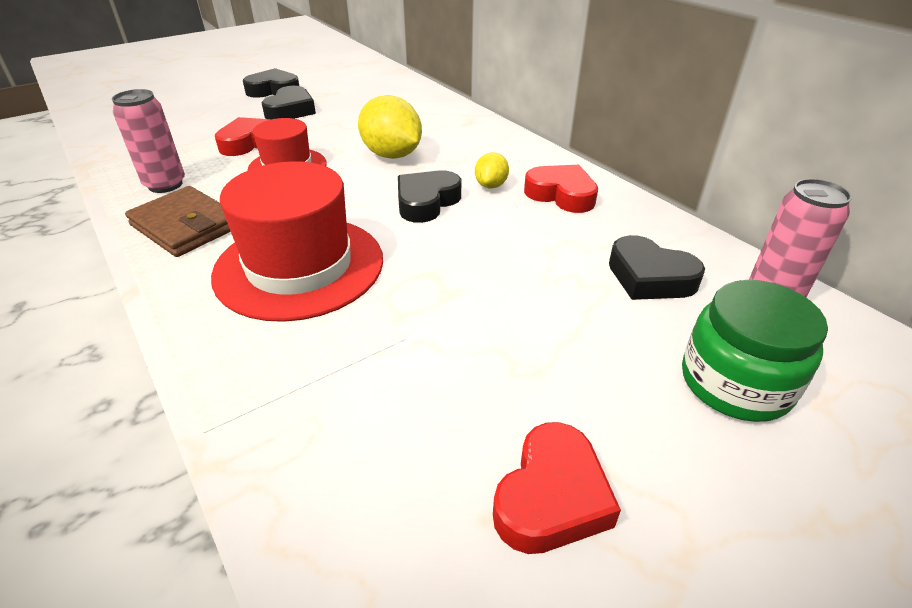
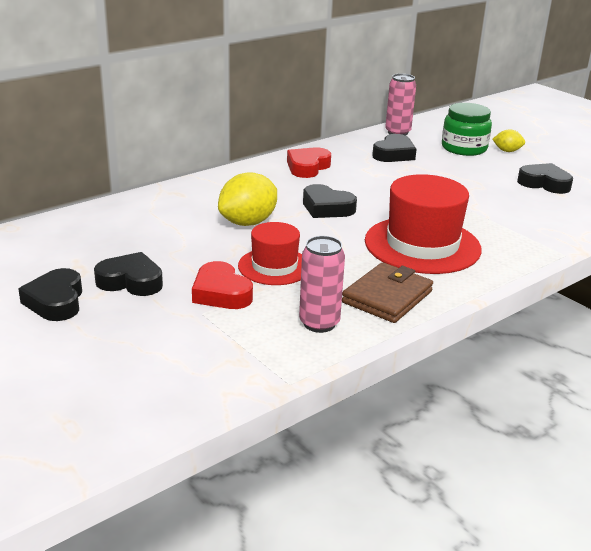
camera: 95 degrees left, 10 degrees down
yellow lemon [475,152,509,188] -> yellow lemon moved to [492,129,525,152]
red heart [493,422,621,554] -> black heart [517,163,573,194]

